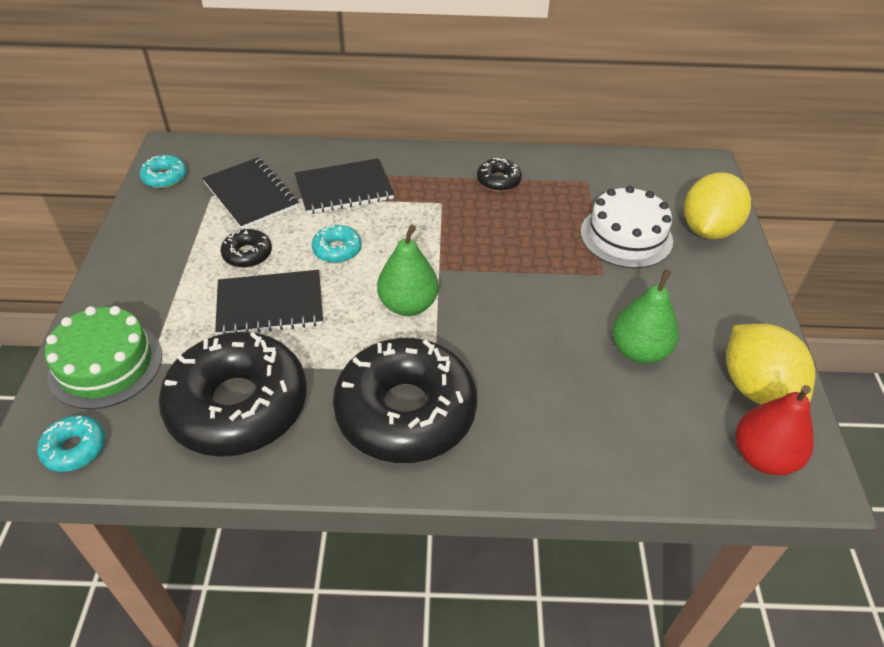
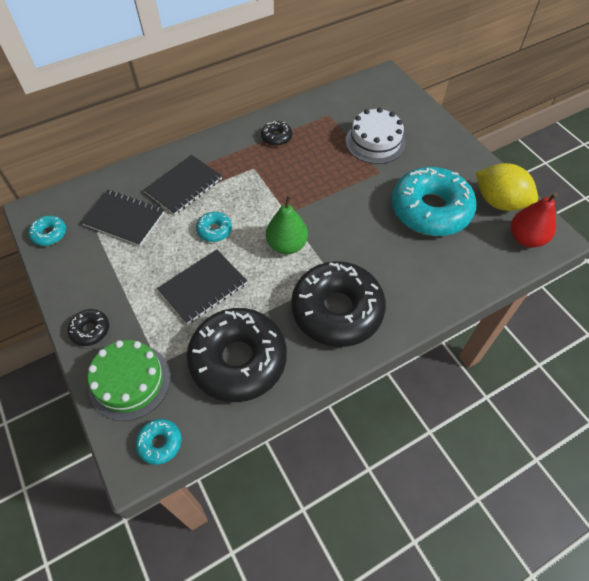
camera: 30 degrees left, 10 degrees up
black donut [221,229,272,268] -> black donut moved to [68,309,109,346]
green pear [612,269,679,364] -> turquoise donut [392,167,477,236]
yellow lemon [684,172,751,239] -> none

